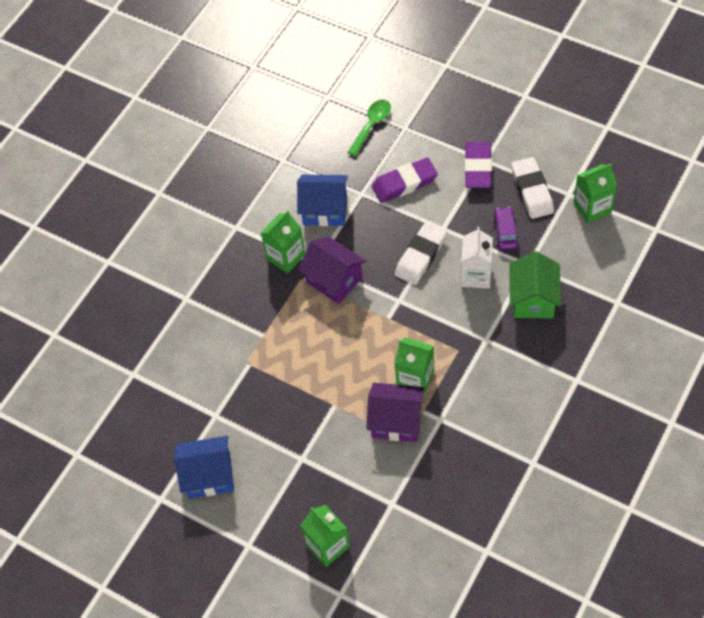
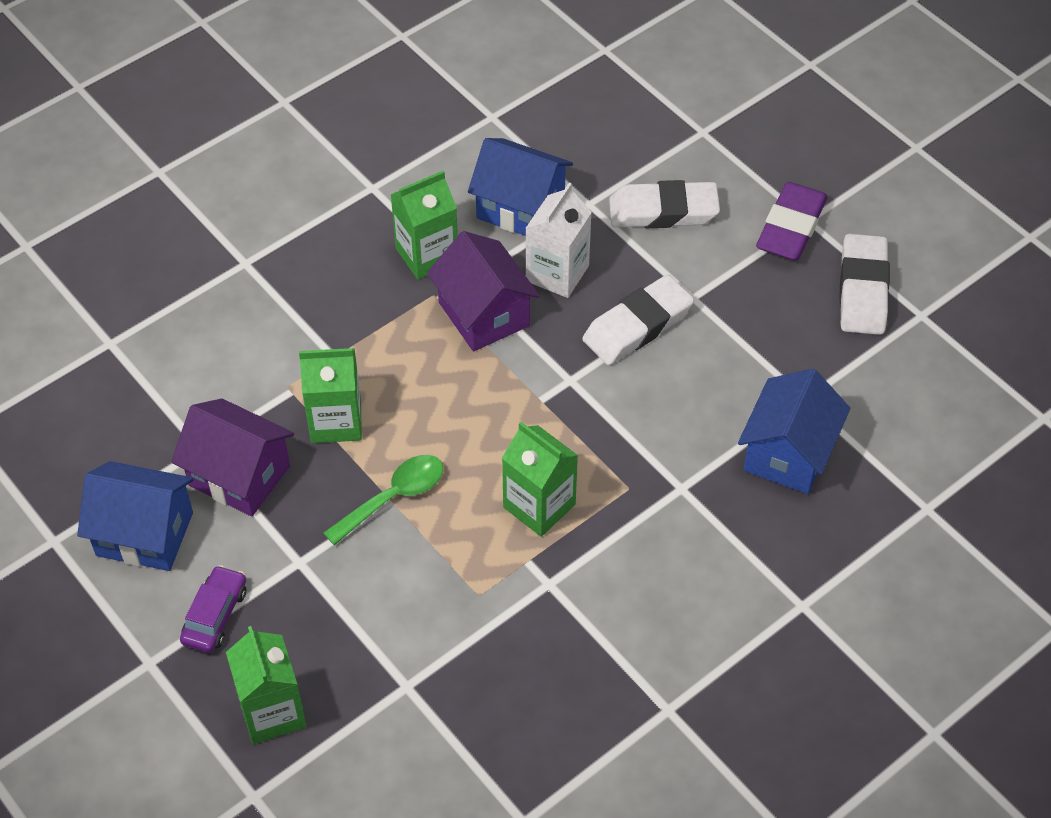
camera: 15 degrees right, 5 degrees down
green spoon [348,100,391,156] -> green spoon moved to [324,455,443,545]
purple house [366,383,424,442] -> purple house moved to [171,398,294,517]
purple eraser [372,157,438,203] -> white eraser [609,180,720,228]
white carton [461,227,493,289] -> white carton moved to [526,182,592,298]
purple car [493,207,519,250] -> purple car moved to [180,565,246,653]
green house [509,251,561,318] -> blue house [738,369,850,494]
green carton [573,164,617,223] -> green carton moved to [299,348,362,443]

